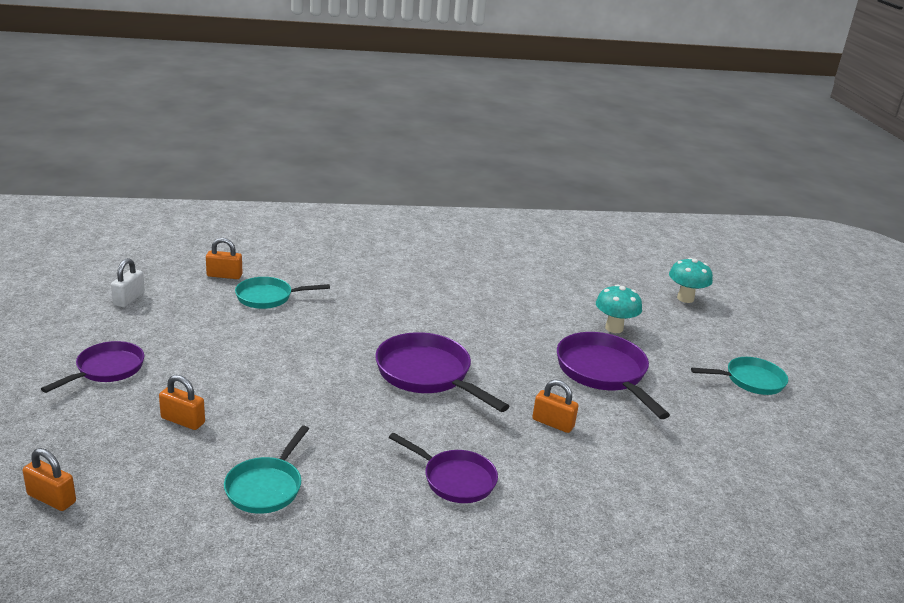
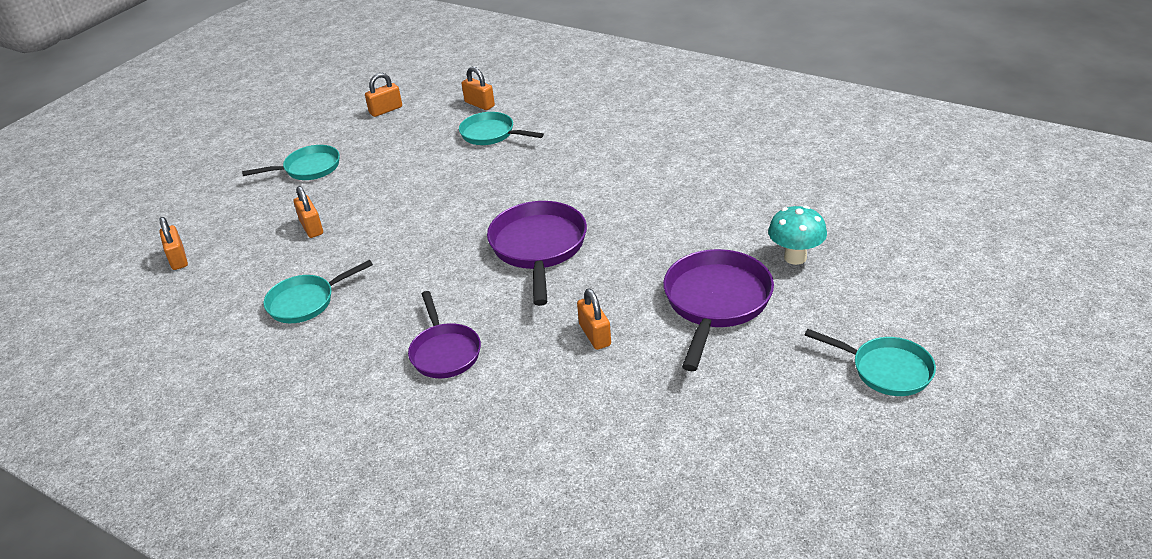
camera: 45 degrees right, 10 degrees up
purple pan [41,341,144,393] -> turquoise pan [242,145,340,180]
white padlock [111,258,145,307] -> orange padlock [365,73,402,117]
turquoise mushroom [669,258,713,303] -> none

